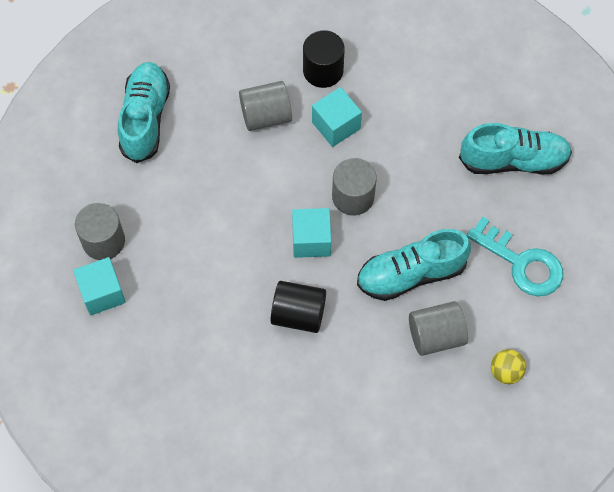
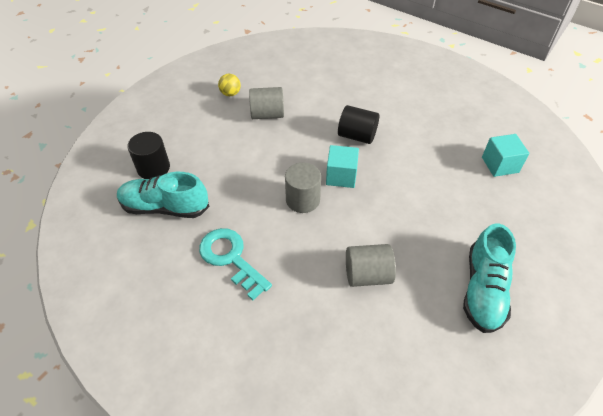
camera: 170 degrees left, 15 degrees down
grey cylinder [75,203,125,260] -> none
black cylinder [303,30,345,88] -> black cylinder moved to [128,132,170,179]
turquoise cube [312,87,362,147] -> none
turquoise shoe [357,229,471,301] -> none
turquoise key [467,216,563,296] -> turquoise key moved to [199,228,272,300]

